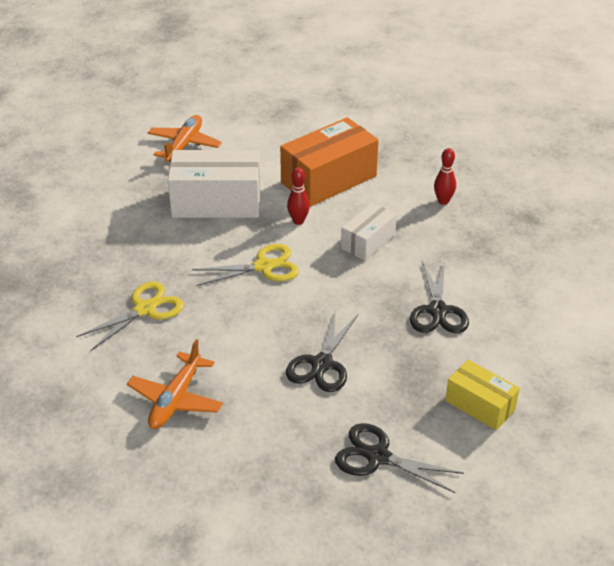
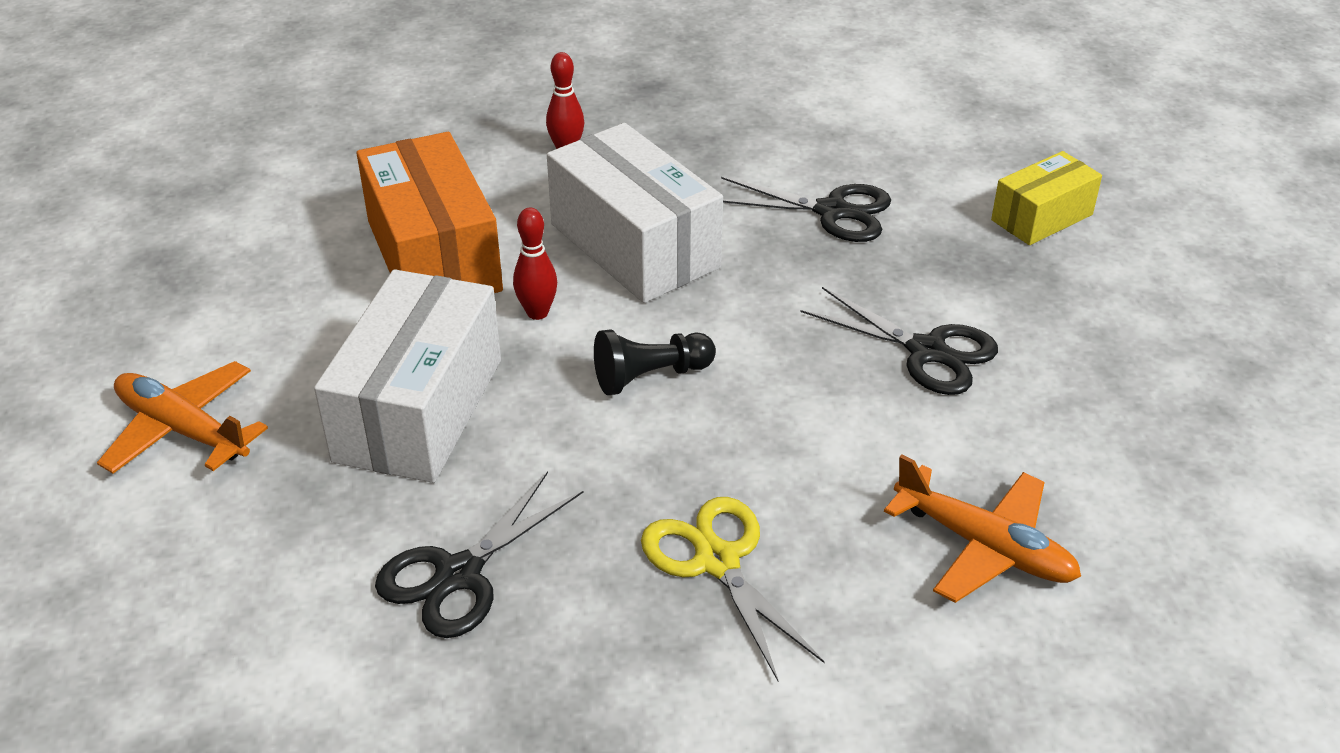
camera: 75 degrees left, 0 degrees up
yellow scissors [192,244,299,286] -> black pawn [594,330,716,395]
black scissors [335,423,464,493] -> black scissors moved to [375,471,584,638]
white box [341,202,397,261] -> white box [547,123,723,303], size x1.75

